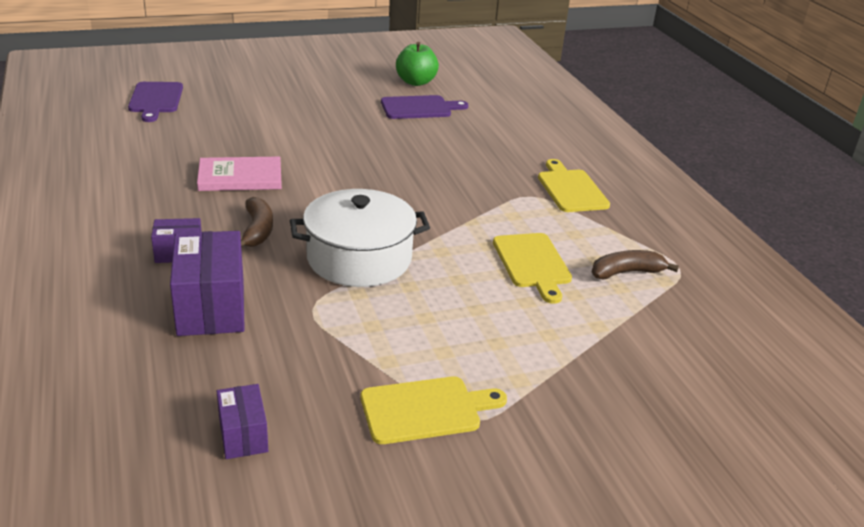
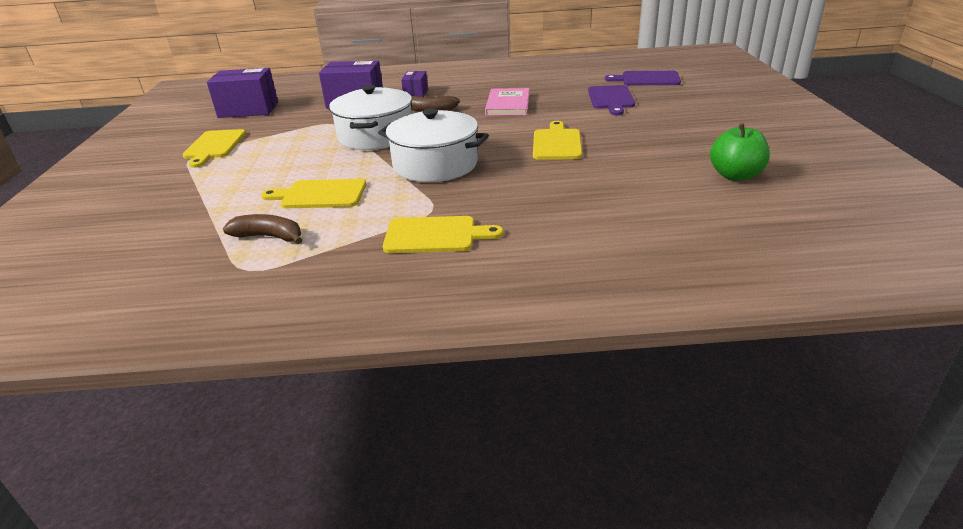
camera: 110 degrees right, 0 degrees up
purple box [217,384,268,459] -> purple box [207,68,278,118], size x1.83
purple cutting board [381,95,468,119] -> purple cutting board moved to [588,85,635,115]
brown banana [591,250,679,279] -> brown banana turned 75 degrees counterclockwise [223,214,302,244]
none -> white pot [378,108,489,182]
none -> yellow cutting board [533,121,582,160]

